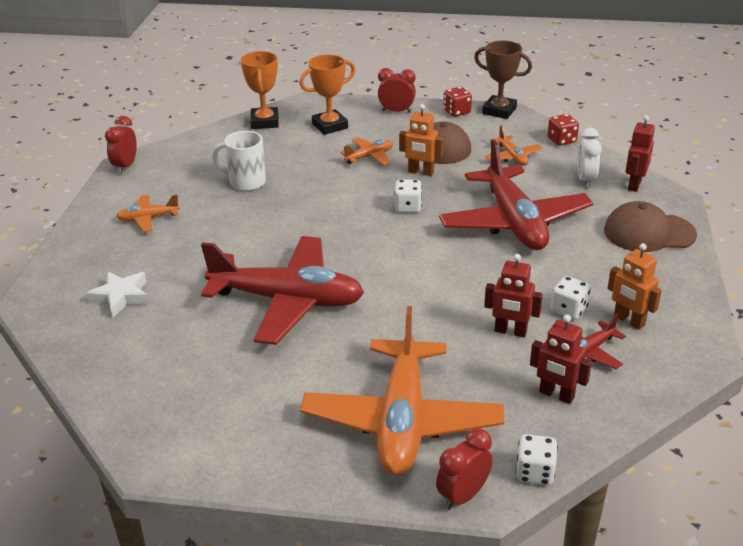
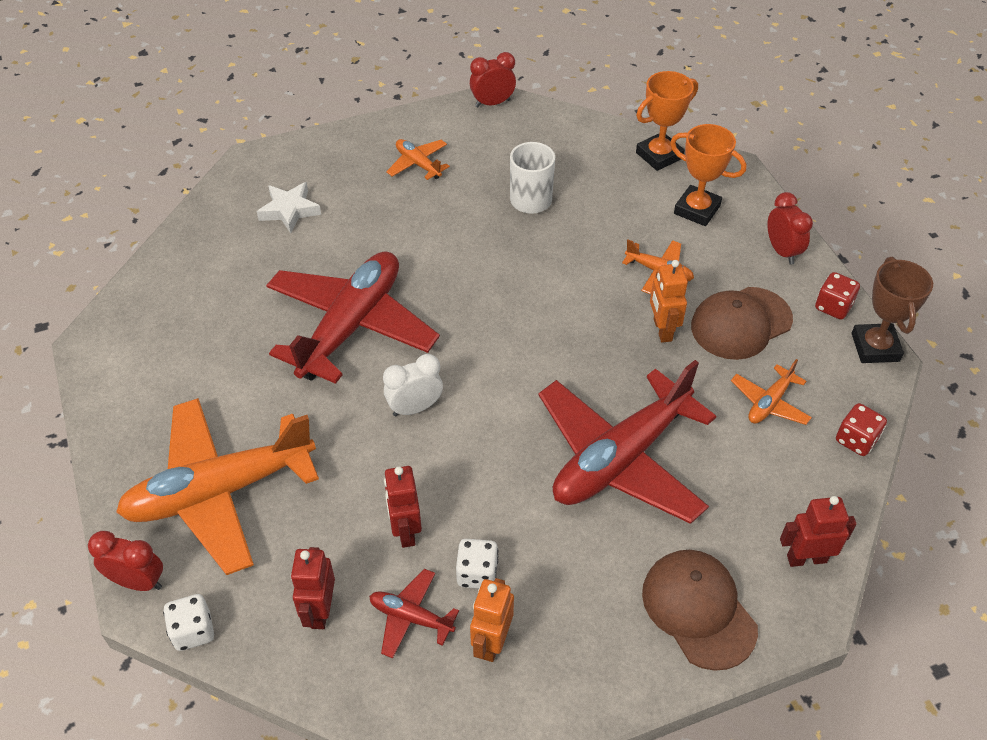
camera: 60 degrees right, 15 degrees up
red plane [201,236,364,345] -> red plane turned 135 degrees counterclockwise [266,251,440,384]
white dice [394,180,422,213] -> none
white clock [578,127,602,188] -> white clock moved to [383,354,443,417]

